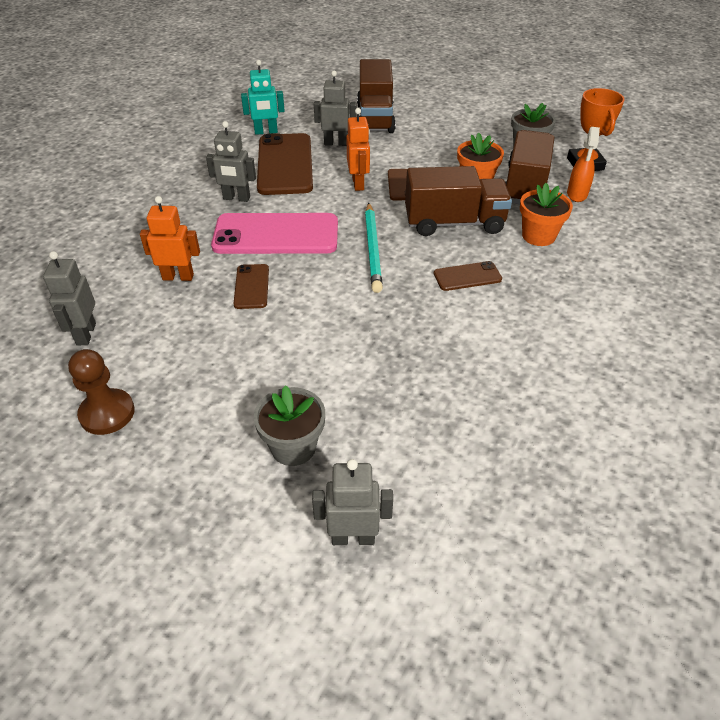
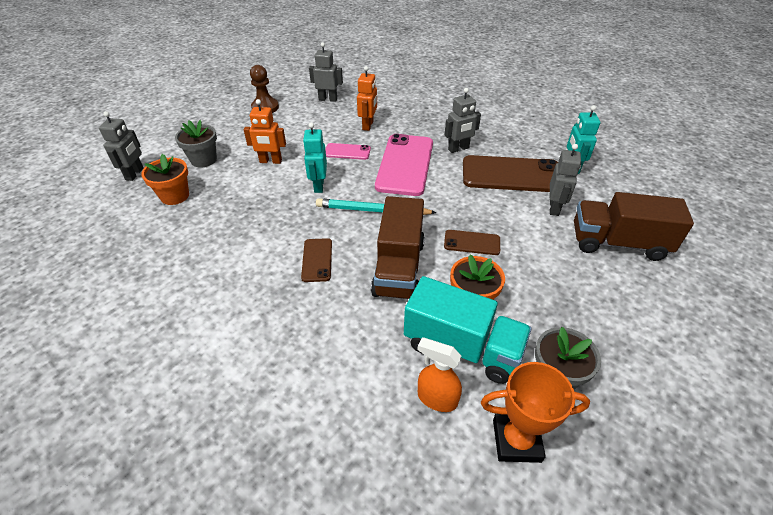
camera: 100 degrees right, 0 degrees up
grey robot [206,121,256,202] -> grey robot turned 135 degrees counterclockwise [445,88,481,153]
brown phone [233,264,269,309] -> pink phone [325,143,371,160]
orange robot [346,108,370,191] -> orange robot moved to [244,99,286,164]
brown truck [505,130,554,204] -> turquoise truck [404,276,532,384]
orange flower pot [520,183,573,246] -> orange flower pot moved to [141,154,189,205]
none -> turquoise robot [303,122,327,193]

